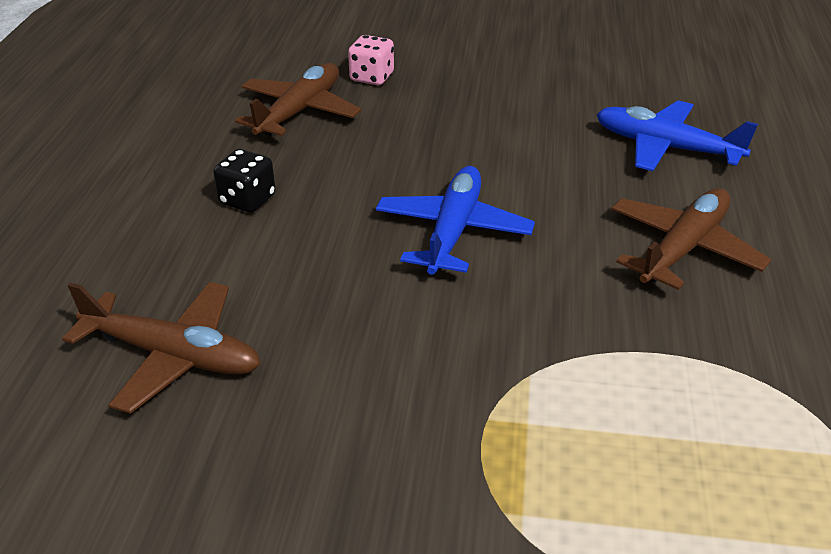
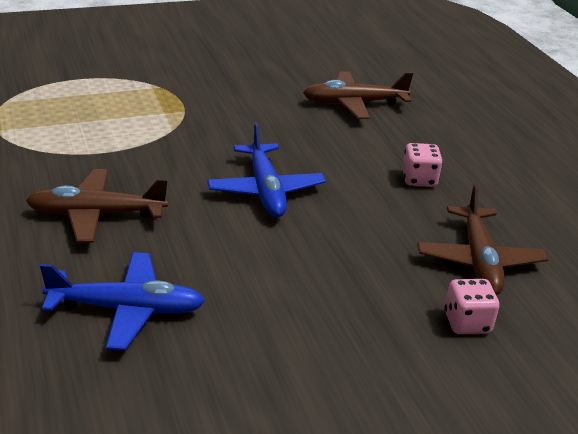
camera: 150 degrees right, 5 degrees down
black dice [213,149,276,213] -> pink dice [402,143,443,187]
brown plane [611,188,771,290] -> brown plane turned 75 degrees clockwise [26,169,168,243]

